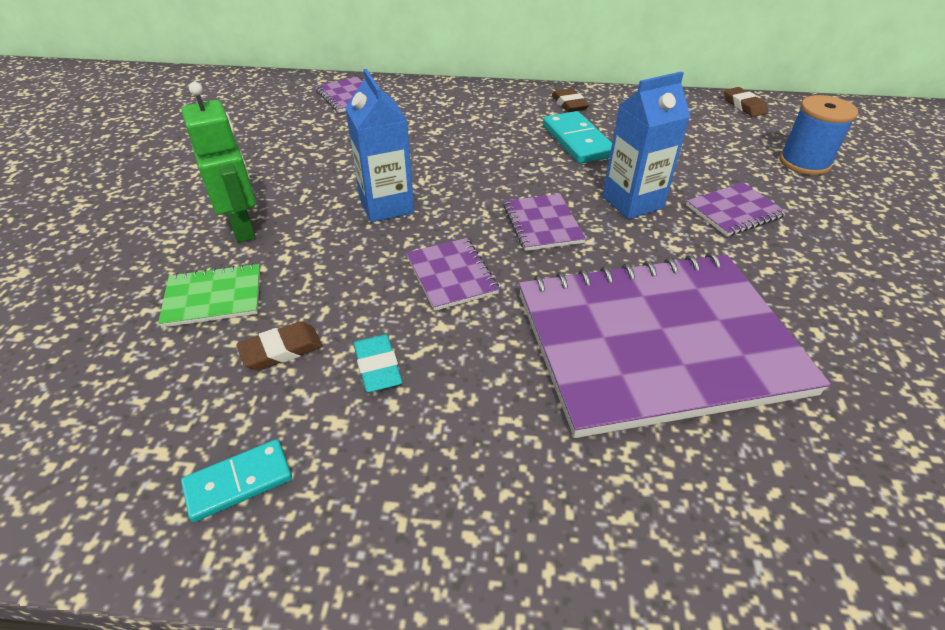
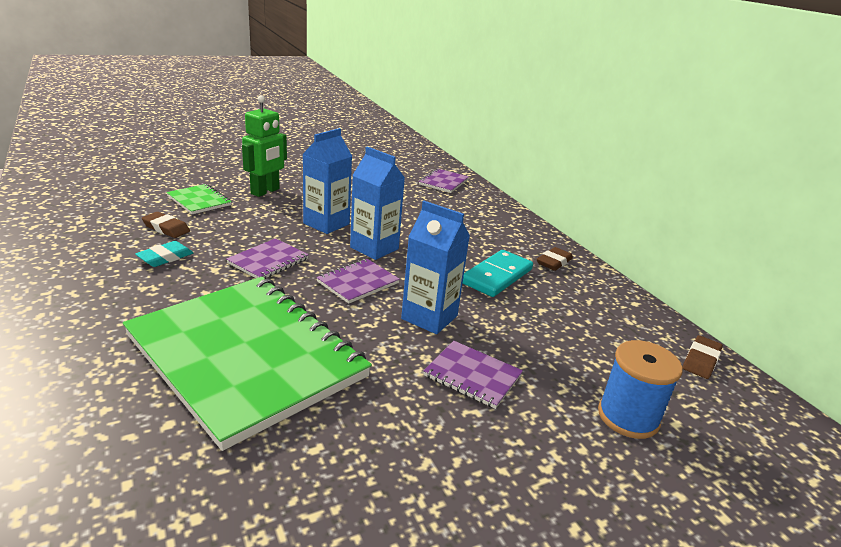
camera: 55 degrees right, 15 degrees down
turquoise domino [181,439,292,522] -> none
purple notebook [519,253,831,438] -> green notebook [123,277,372,451]
none -> blue carton [350,147,405,260]

